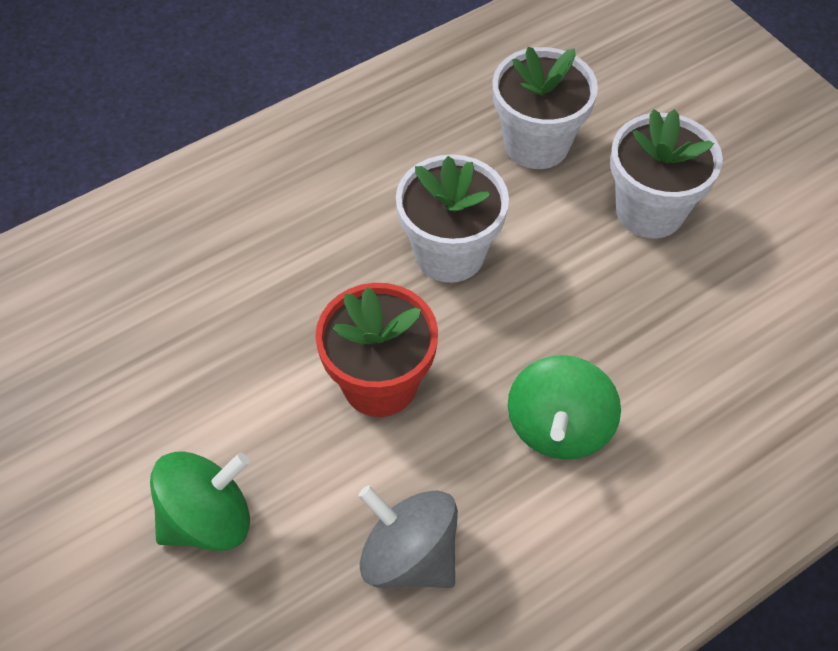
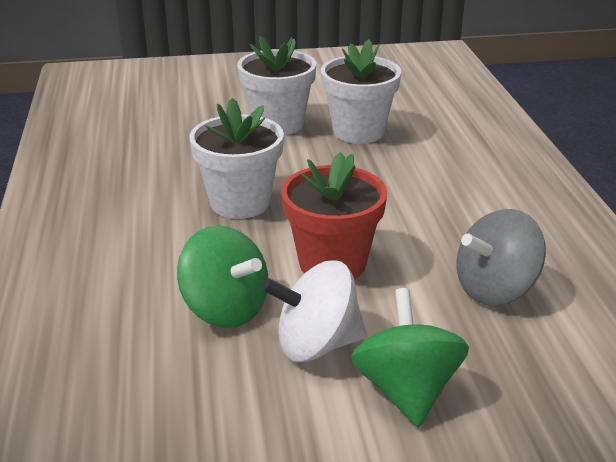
camera: 65 degrees left, 25 degrees down
white flower pot [493,47,598,169] -> white flower pot moved to [321,39,402,144]
green spinning top [508,355,621,459] -> green spinning top moved to [177,225,268,328]
none -> white spinning top [262,260,367,362]

